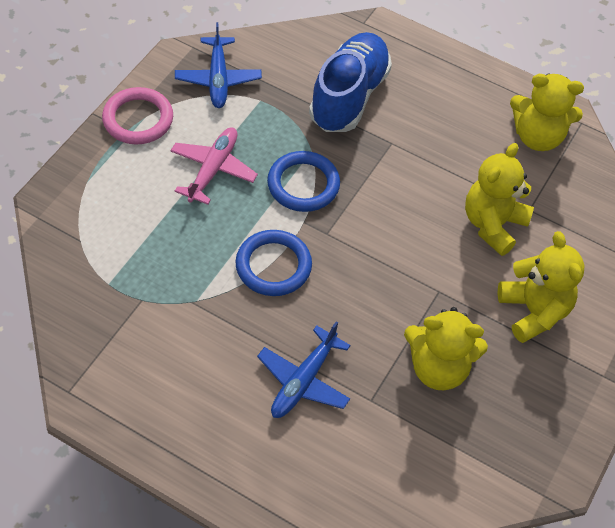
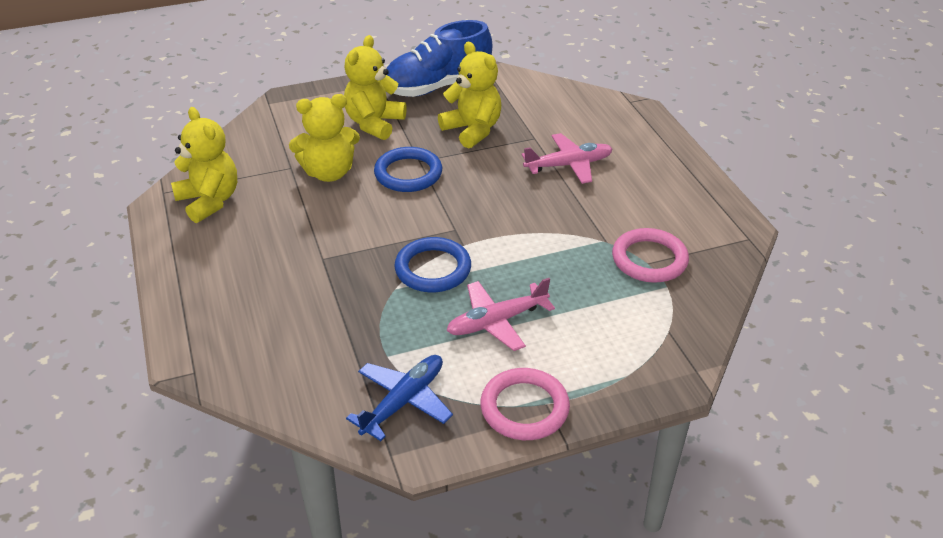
camera: 135 degrees left, 15 degrees down
blue ring [235,230,312,296] -> blue ring moved to [374,147,442,192]
blue plane [257,321,351,418] -> pink plane [521,133,613,184]
blue shoe [309,32,392,132] -> blue shoe moved to [386,20,492,97]
none -> pink ring [612,228,689,283]

